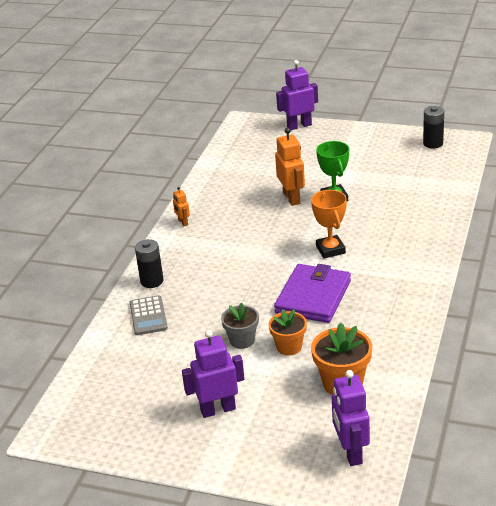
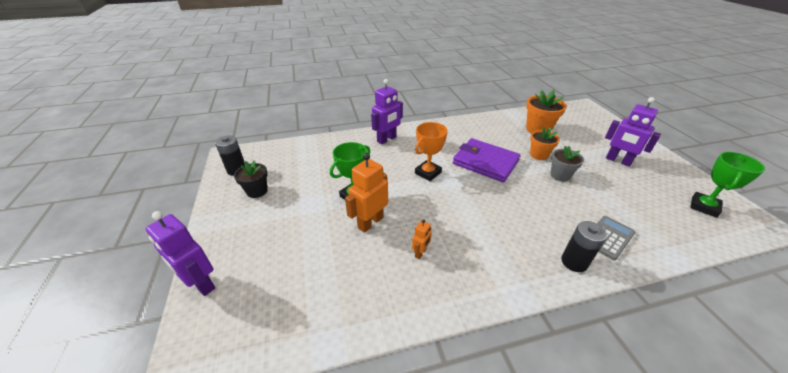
camera: 125 degrees left, 5 degrees up
orange robot [173,187,190,226] -> orange robot moved to [412,219,432,259]
purple wallet [274,264,351,323] -> purple wallet turned 45 degrees clockwise [453,138,521,182]
purple robot [332,370,370,466] -> purple robot moved to [371,79,403,144]
none -> black flower pot [234,161,268,198]
none -> green trophy [690,152,765,218]

